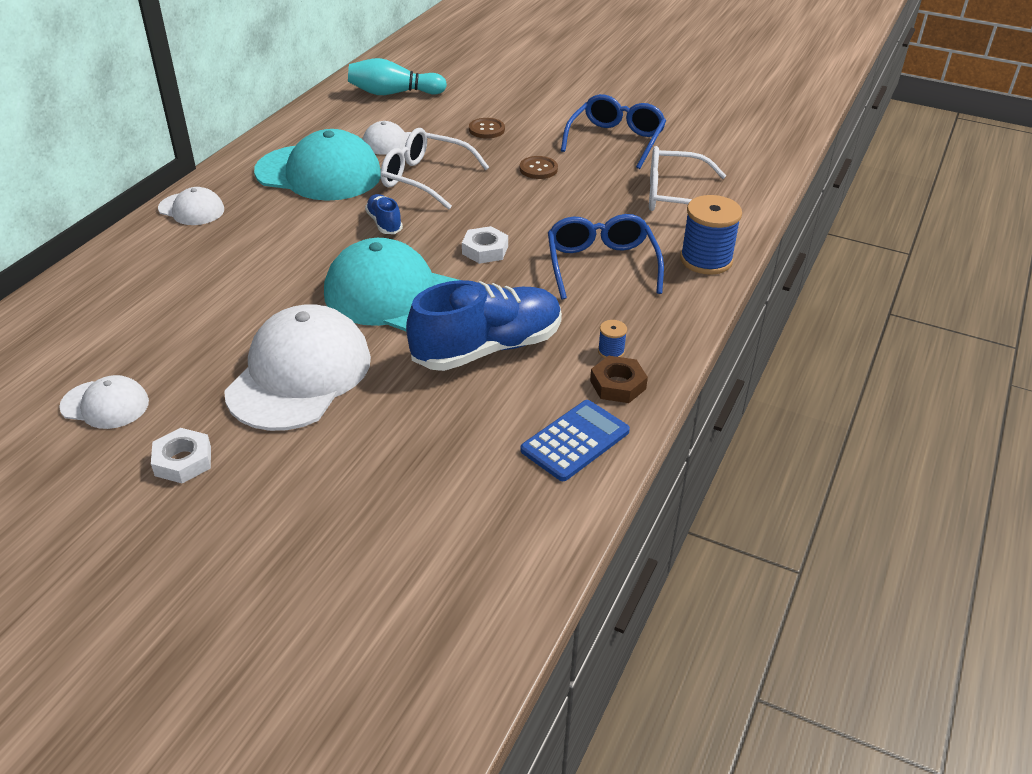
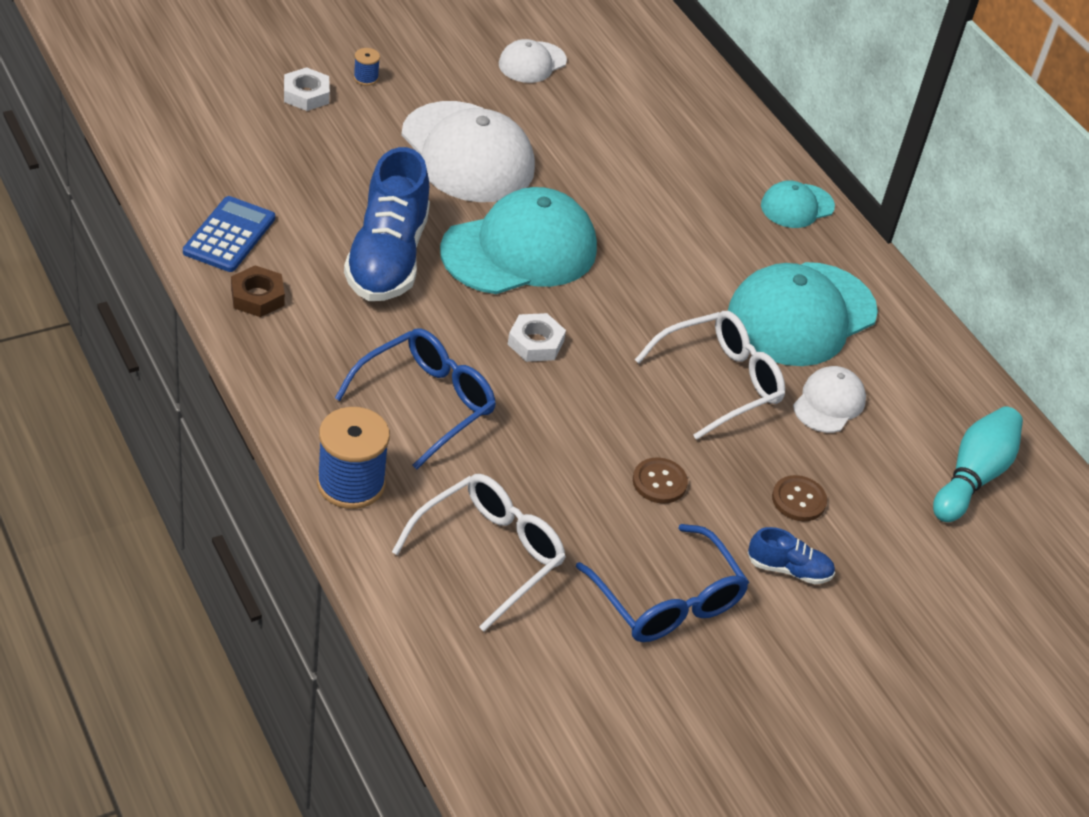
camera: 120 degrees right, 5 degrees up
white nut [151,428,211,484] -> white nut moved to [284,67,330,111]
white cap [158,187,224,225] -> turquoise cap [761,180,835,228]
blue shoe [365,194,403,234] -> blue shoe moved to [748,527,835,584]
blue calculator [520,400,630,481] -> blue calculator turned 150 degrees counterclockwise [183,196,275,272]
blue glasses [548,214,664,300] -> blue glasses turned 75 degrees counterclockwise [335,328,496,470]
blue spool [598,320,627,358] -> blue spool moved to [354,48,380,86]

